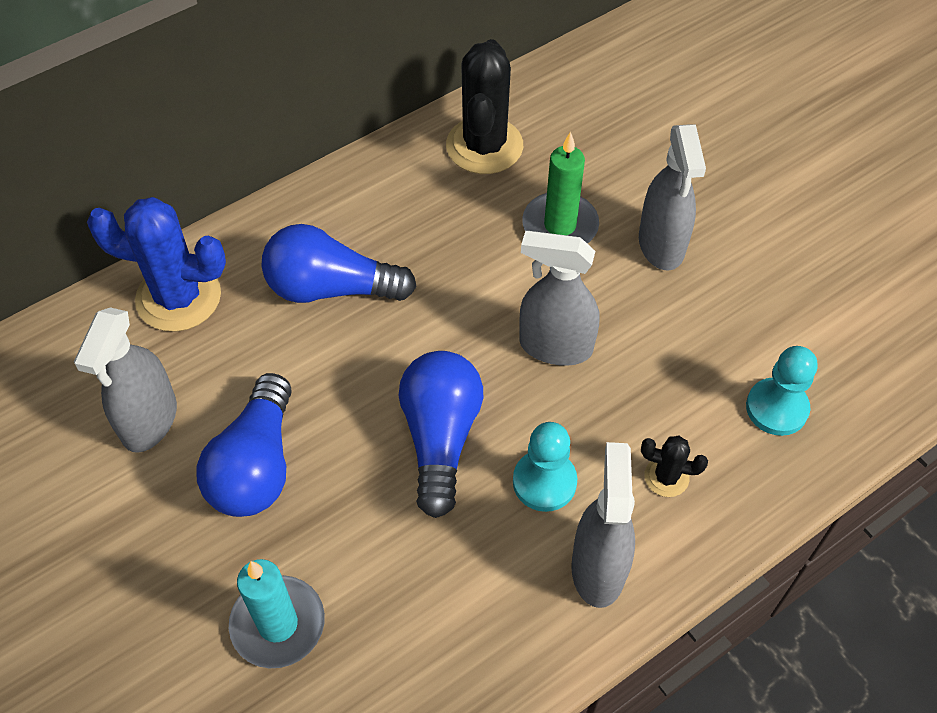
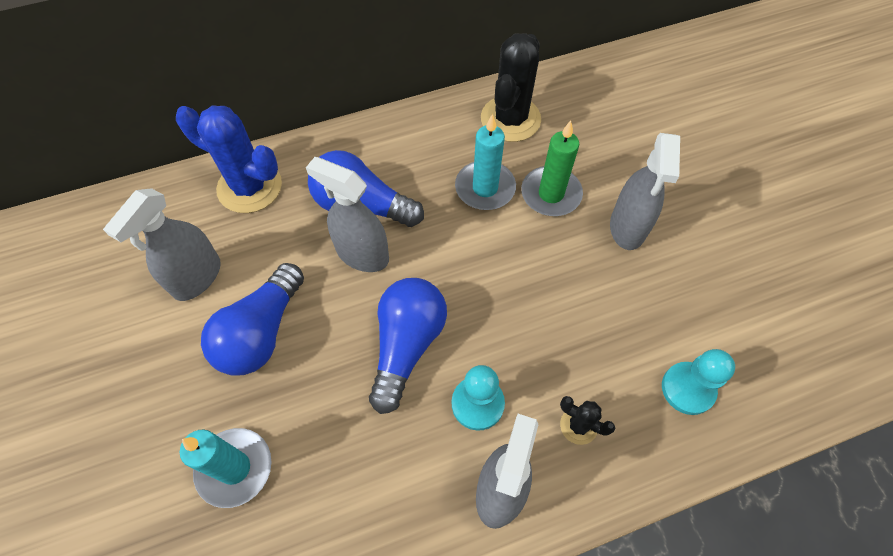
camera: 15 degrees right, 5 degrees up
grey spray bottle [519,231,599,366] -> grey spray bottle moved to [306,157,389,272]
none -> turquoise candle [455,114,516,210]

